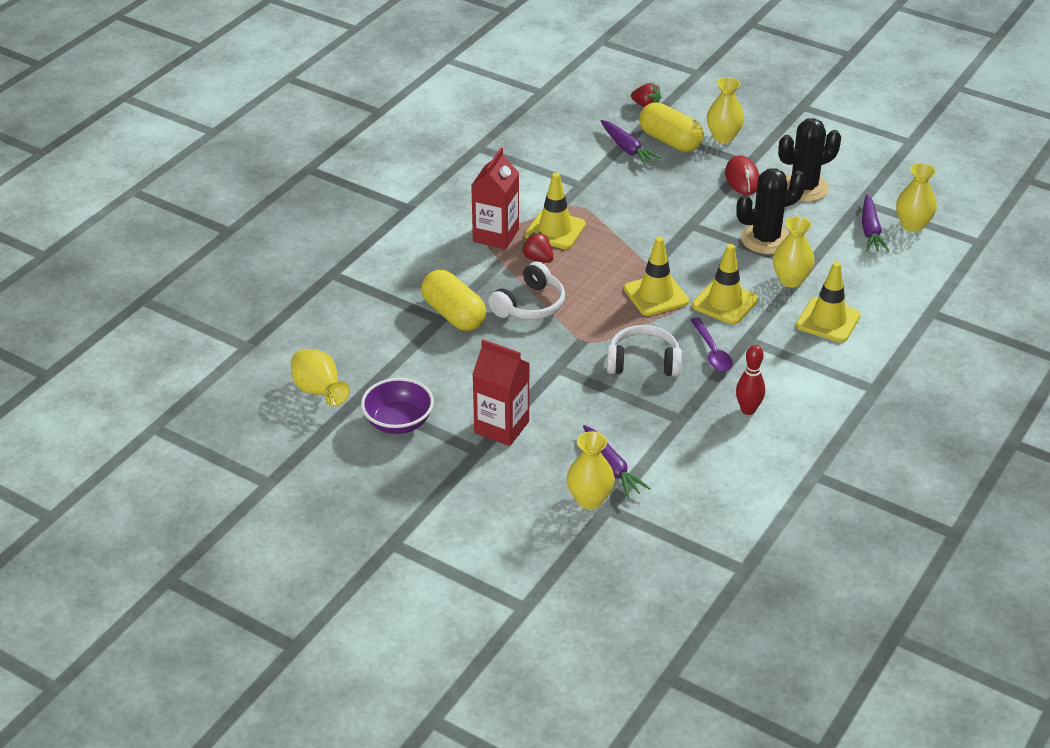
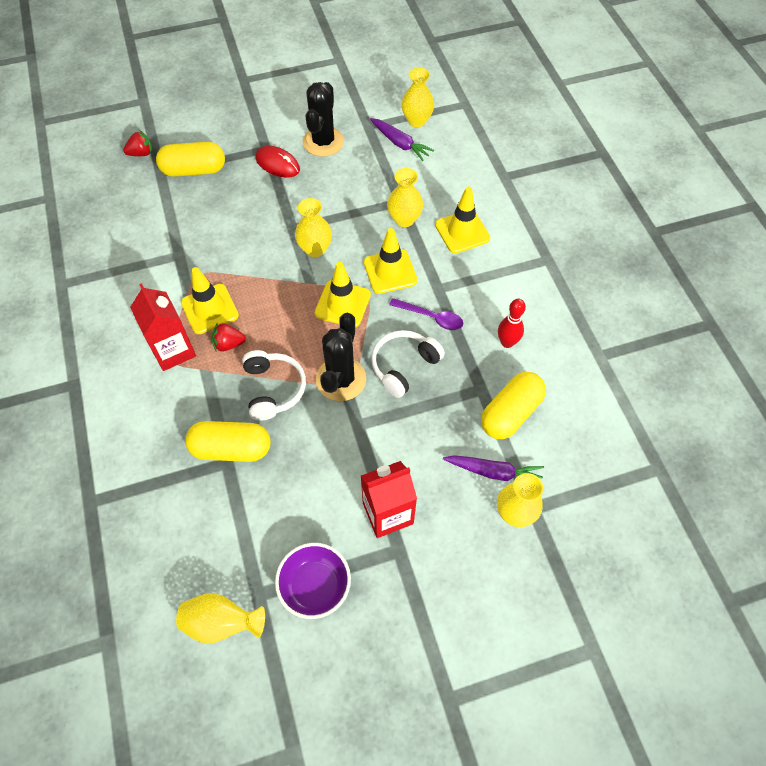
camera: 50 degrees left, 20 degrees up
purple carrot [600,120,661,165] -> none
yellow vase [707,77,744,143] -> yellow vase moved to [295,198,332,257]
black cactus [736,169,806,254] -> black cactus moved to [316,313,366,401]
none -> yellow capsule [481,372,546,439]

